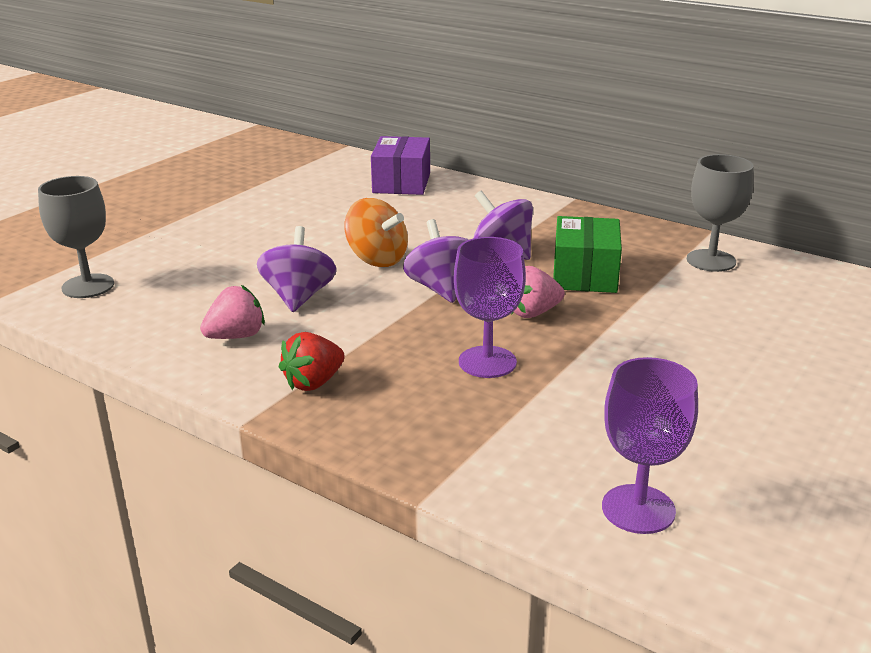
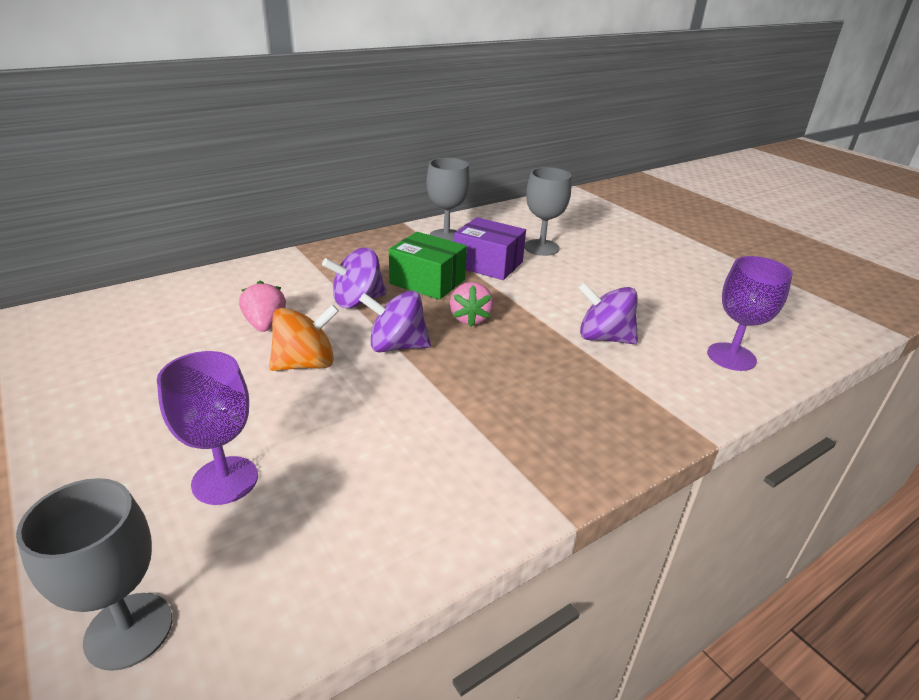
camera: 70 degrees left, 5 degrees up
pink strawberry [200,285,265,339] -> pink strawberry moved to [239,280,286,332]
purple spinning top [257,226,336,312] -> purple spinning top moved to [578,282,638,344]
red strawberry [279,332,345,391] -> none
purple box [371,136,430,195] -> purple box moved to [454,217,526,280]
purple goblet [454,237,526,378] -> purple goblet moved to [157,351,258,505]
none -> grey goblet [524,167,571,256]

